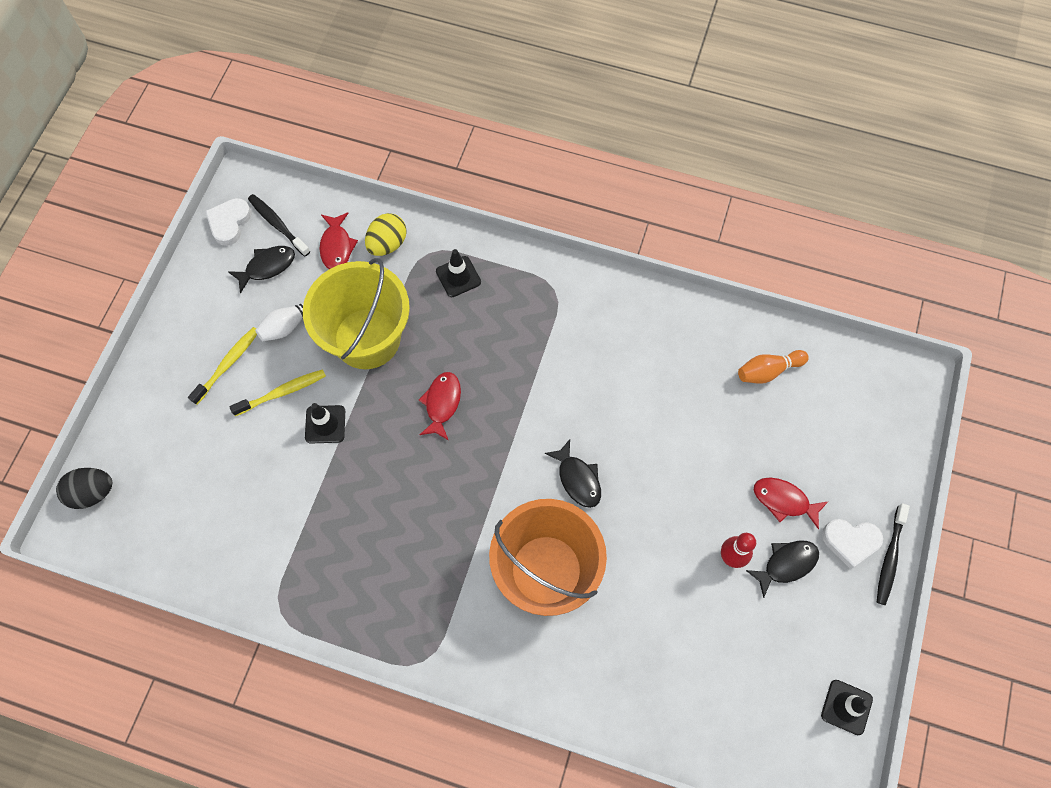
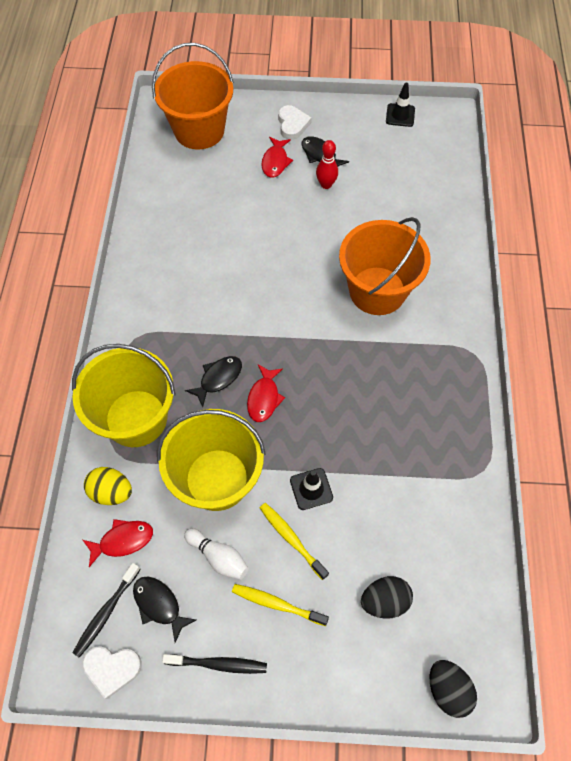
camera: 105 degrees left, 5 degrees down
red fish [419,372,461,441] -> red fish turned 75 degrees counterclockwise [247,364,285,422]
black traffic cone [436,249,481,297] -> yellow bucket [72,344,176,447]
black fish [544,439,601,508] -> black fish moved to [185,356,242,407]
orange bowling pin [738,350,809,384] -> none
black toothbrush [877,503,910,605] -> black toothbrush moved to [162,654,267,674]
none -> orange bucket [152,43,234,149]
none -> black egg [361,576,413,619]

